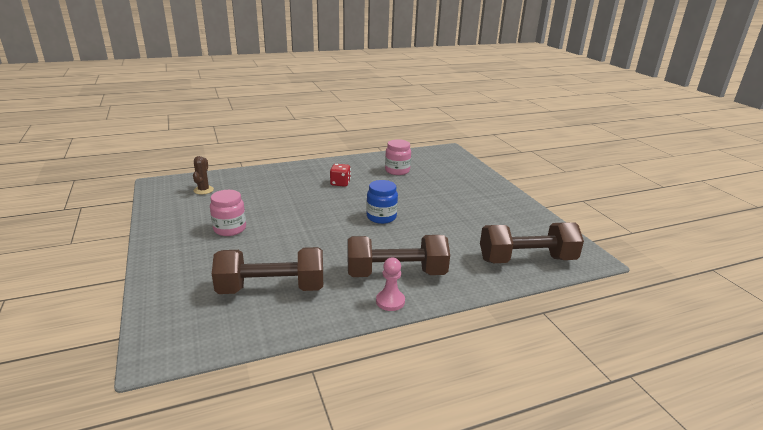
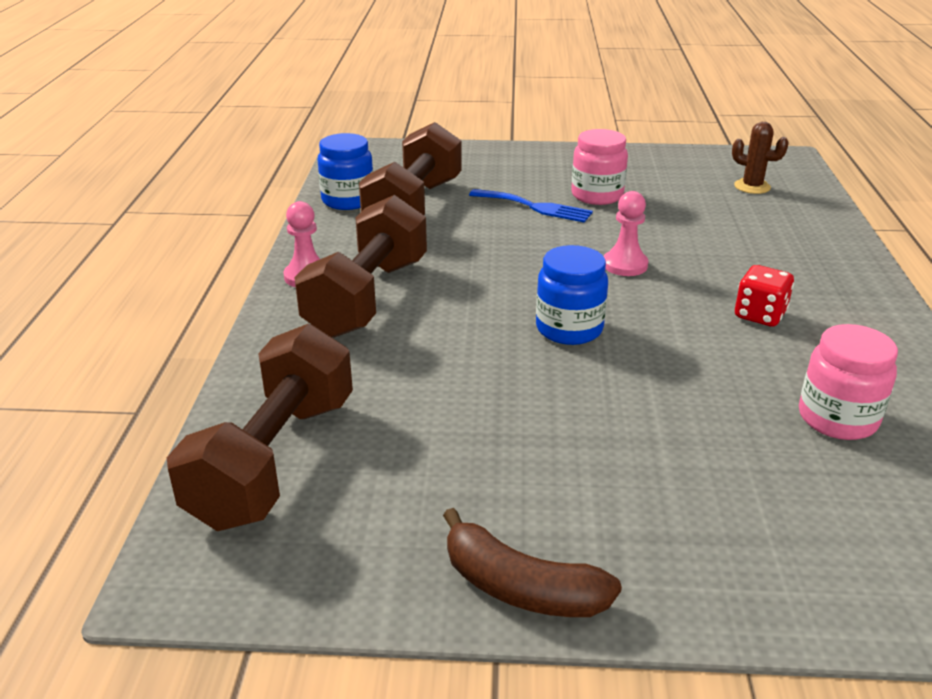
camera: 115 degrees right, 5 degrees up
none -> blue jar [318,133,373,210]
none -> brown banana [443,508,622,617]
none -> blue fork [469,189,593,223]
none -> pink pawn [604,191,648,276]

